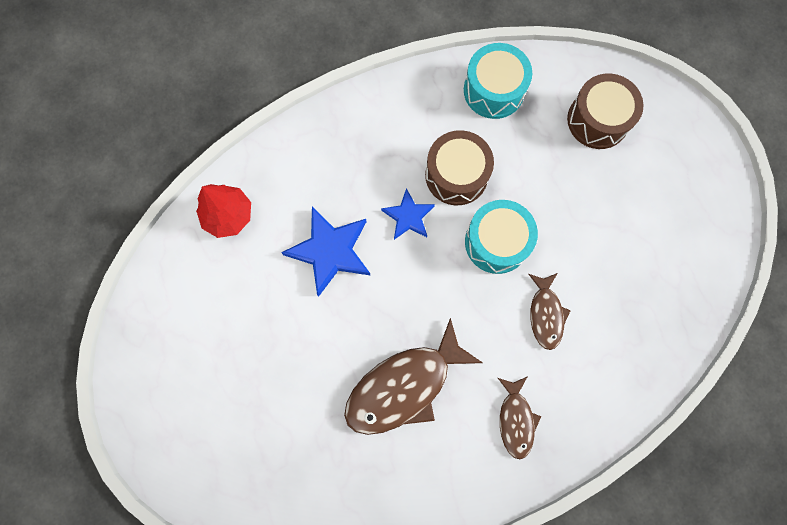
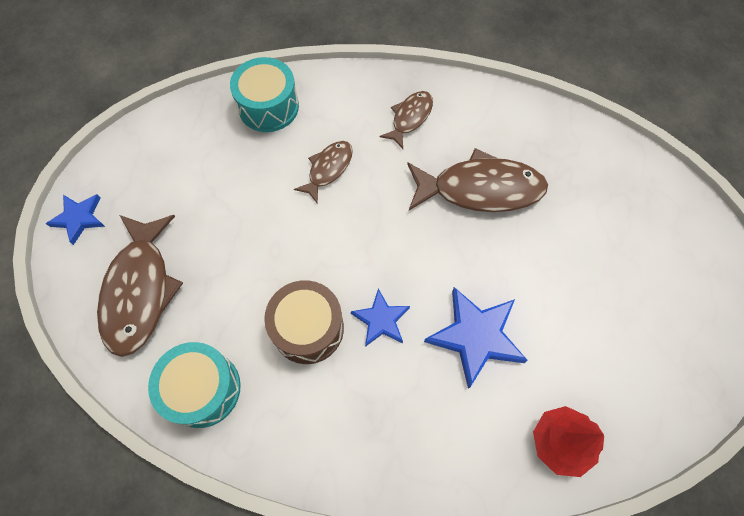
camera: 145 degrees left, 10 degrees down
turquoise drum [465,200,538,274] -> turquoise drum moved to [230,57,299,132]
brown drum [567,73,644,149] -> brown fish [97,215,183,357]
none -> blue star [46,194,105,245]

